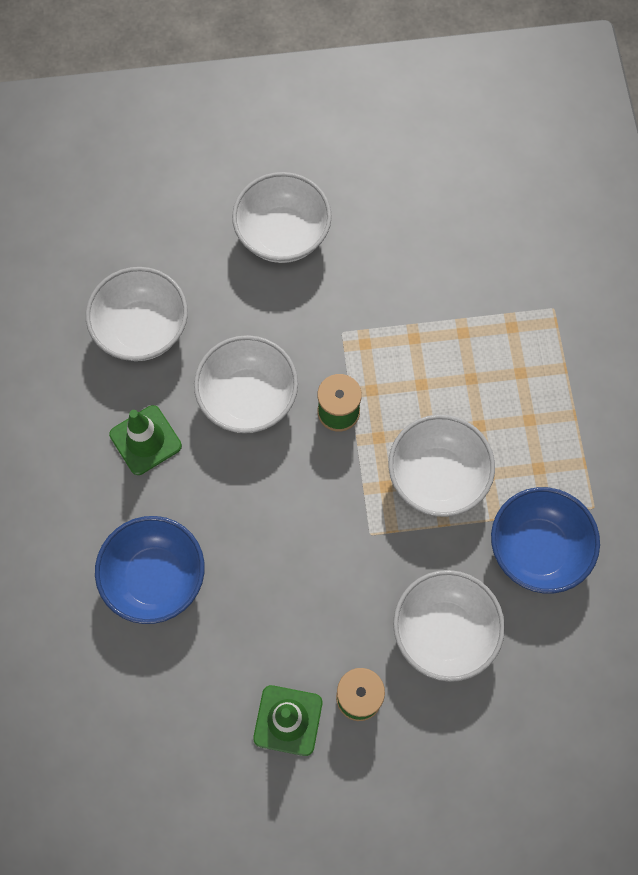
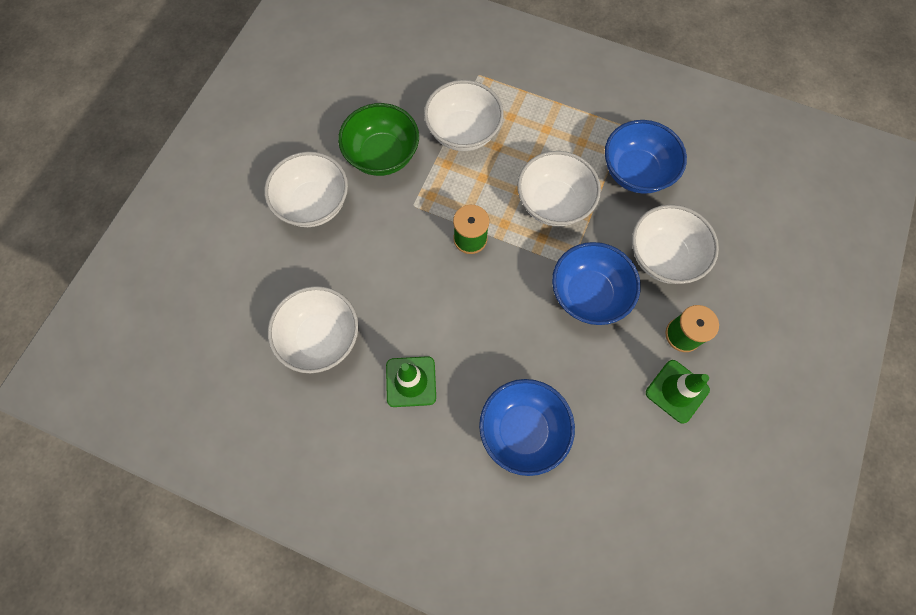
camera: 60 degrees left, 0 degrees up
white bowl [194,335,298,433] -> white bowl moved to [424,80,504,151]
none -> green bowl [338,103,419,176]
none -> blue bowl [552,242,641,325]

